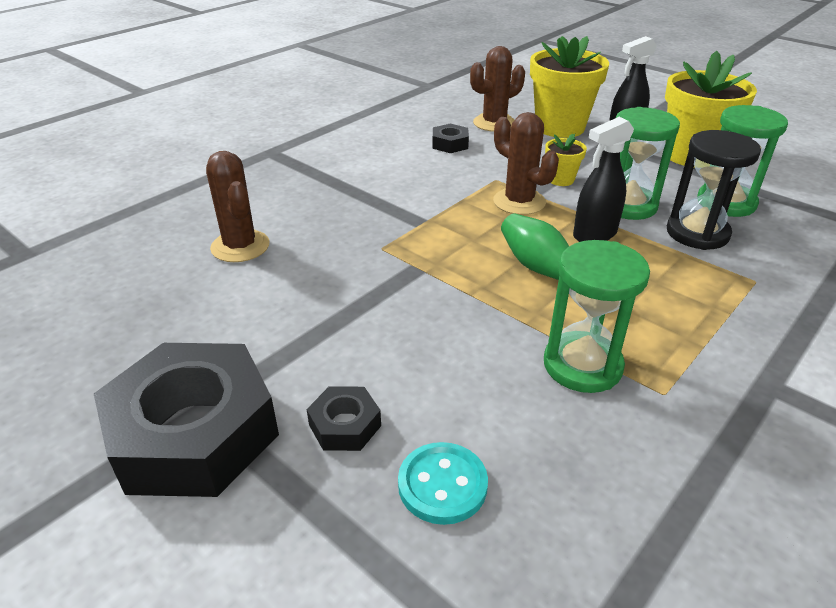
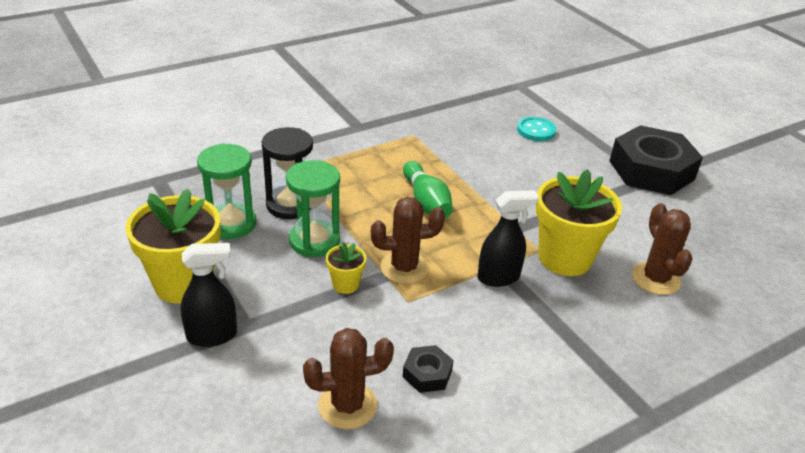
camera: 165 degrees left, 0 degrees up
black nut [307,386,381,451] -> none
brown cactus [493,112,559,215] -> brown cactus turned 75 degrees counterclockwise [371,197,445,284]
yellow flower pot [530,36,609,138] -> yellow flower pot moved to [536,169,622,276]
green hourglass [544,240,650,393] -> none
black spray bottle [573,117,634,242] -> black spray bottle moved to [477,190,539,287]

